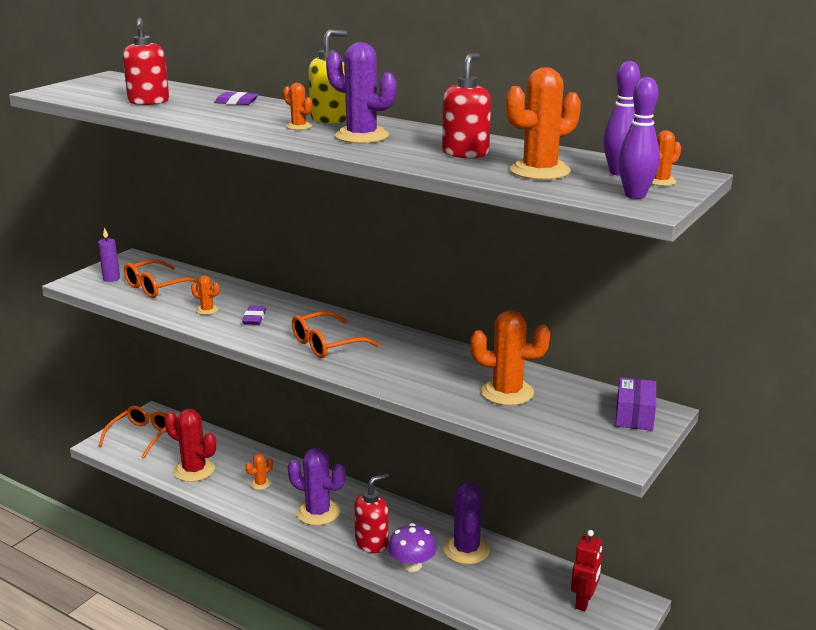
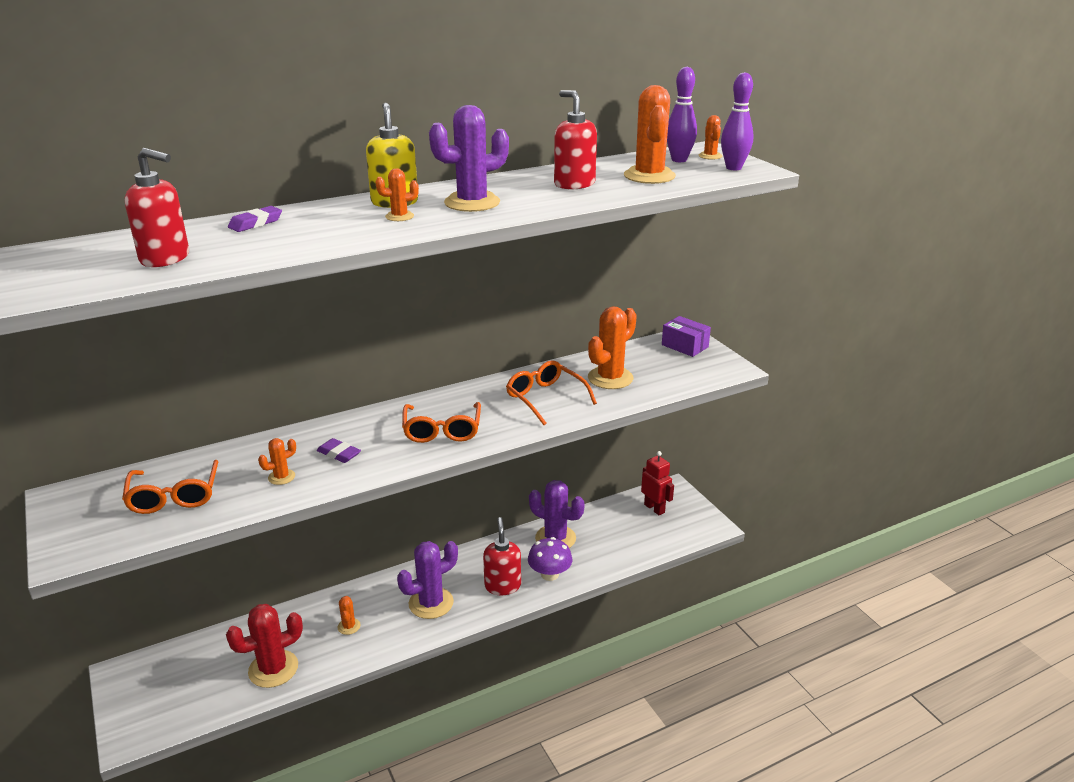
camera: 60 degrees left, 5 degrees up
purple candle [98,227,120,282] -> none
orange glasses [98,406,167,458] -> orange glasses moved to [506,360,597,425]

